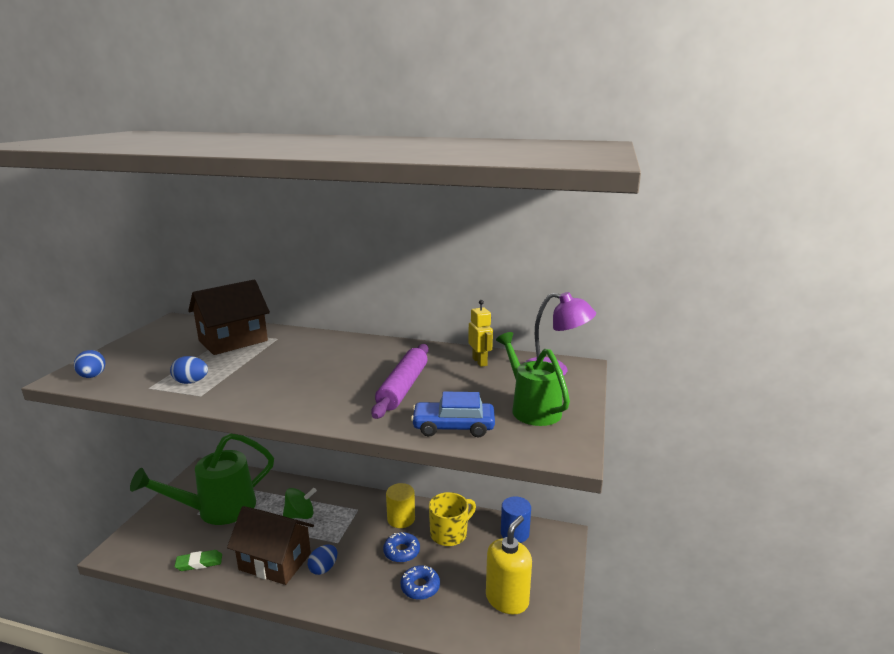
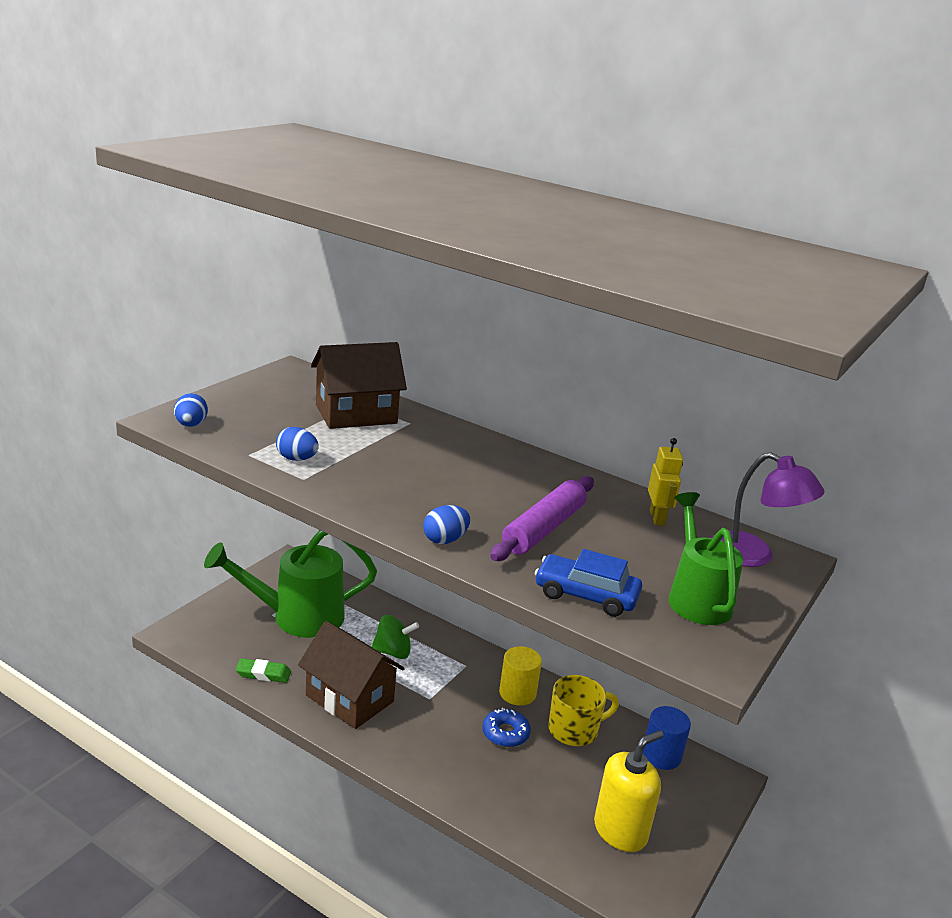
camera: 15 degrees right, 5 degrees up
blue egg [308,545,337,575] -> blue egg moved to [423,505,470,544]
blue donut [401,565,440,600] -> none

